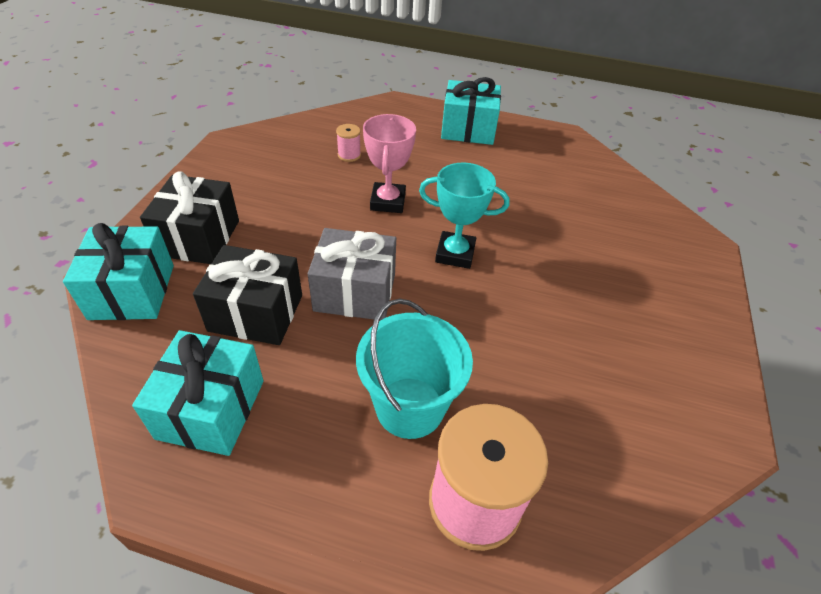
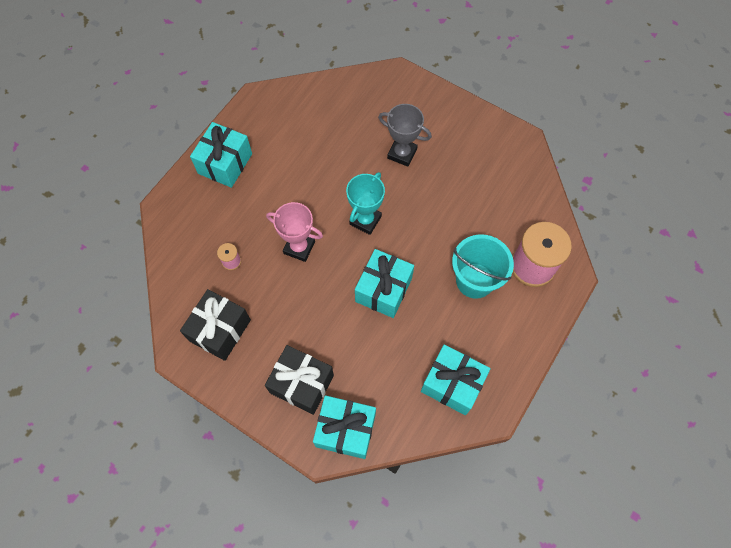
camera: 70 degrees left, 20 degrees up
black gift [193,245,302,345] -> black gift moved to [180,289,251,361]
grey gift [308,228,396,320] -> turquoise gift [355,249,414,318]
none -> grey trophy [378,104,432,167]

